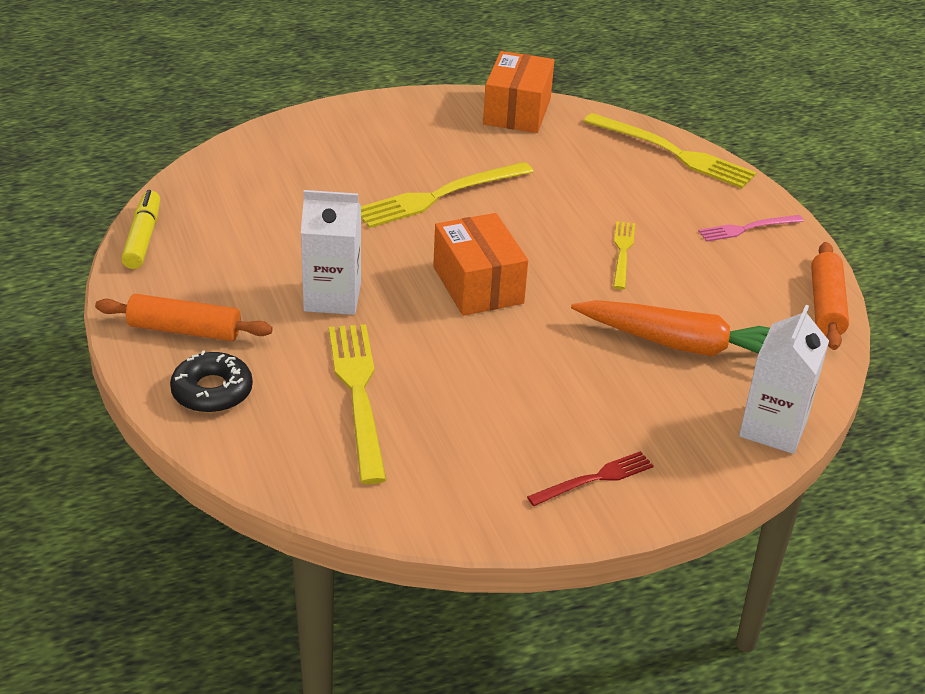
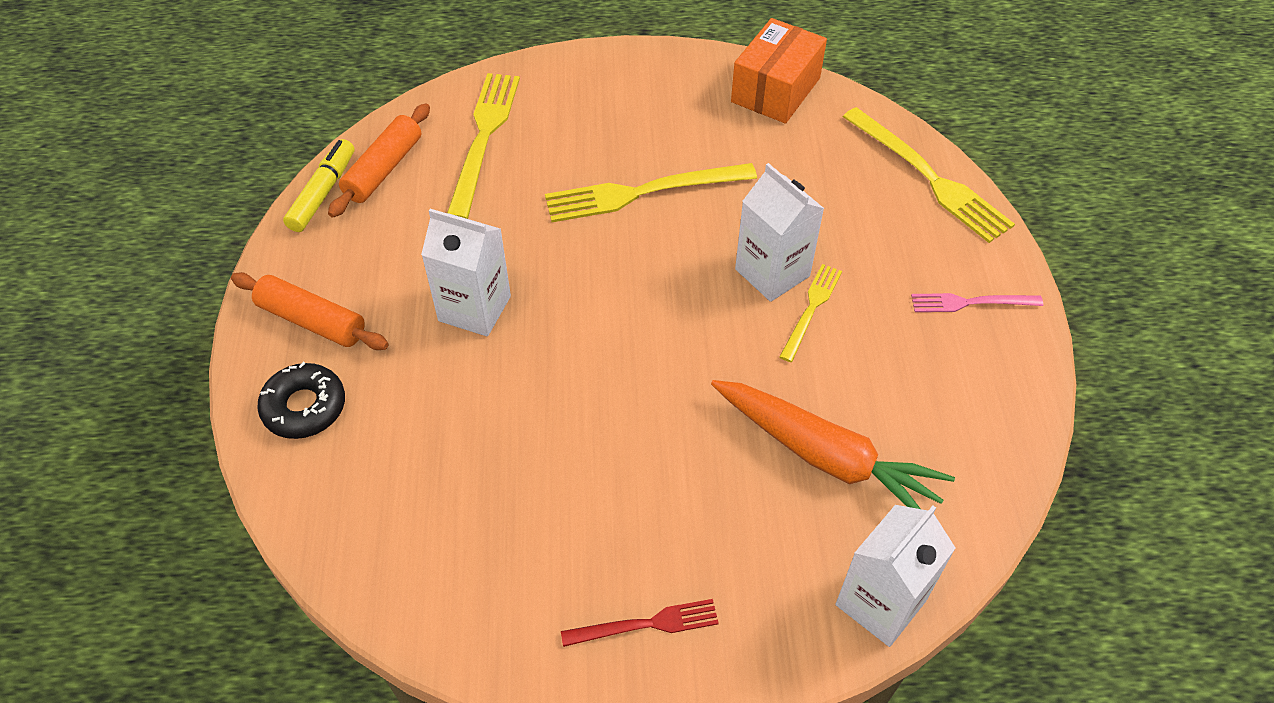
camera: 20 degrees right, 15 degrees up
yellow fork [329,324,386,484] -> yellow fork moved to [447,73,520,219]
orange box [433,213,528,316] -> none
orange rolling pin [811,242,849,350] -> orange rolling pin moved to [328,103,430,218]
none -> white carton [735,163,824,302]

